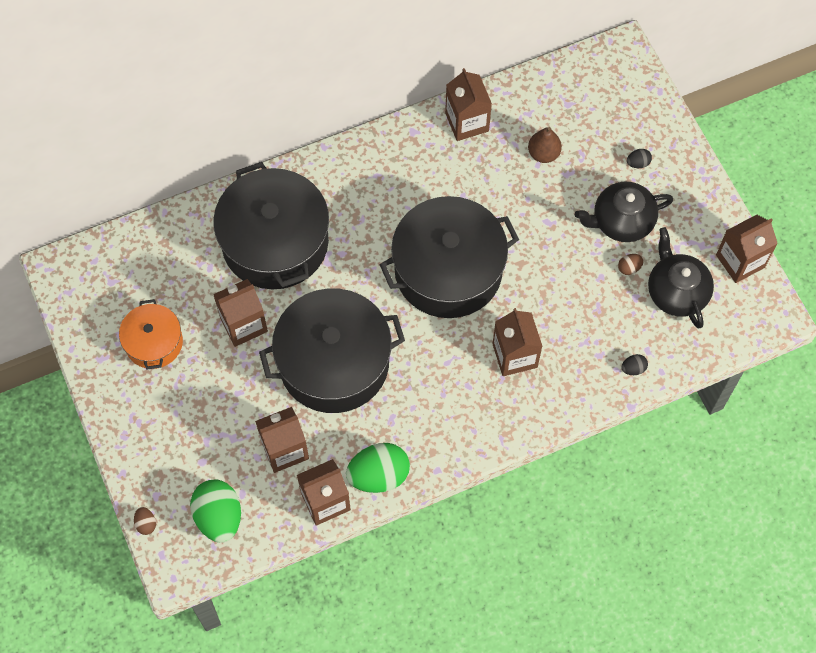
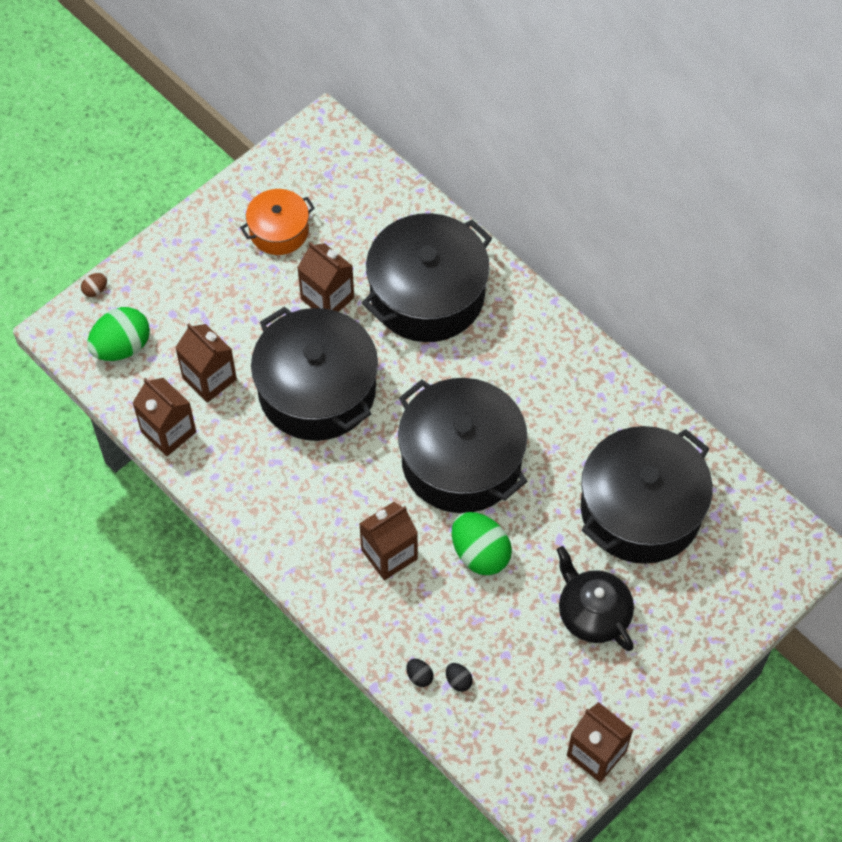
camera: 70 degrees right, 5 degrees down
green egg [346,443,410,493] -> green egg moved to [452,512,512,575]
brown carton [445,68,492,141] -> none
brown pear [528,127,562,163] -> black pot [581,426,713,564]
brown egg [618,254,644,275] -> none
black egg [627,149,652,168] -> black egg moved to [446,663,473,692]
black teapot [648,227,714,329] -> none

